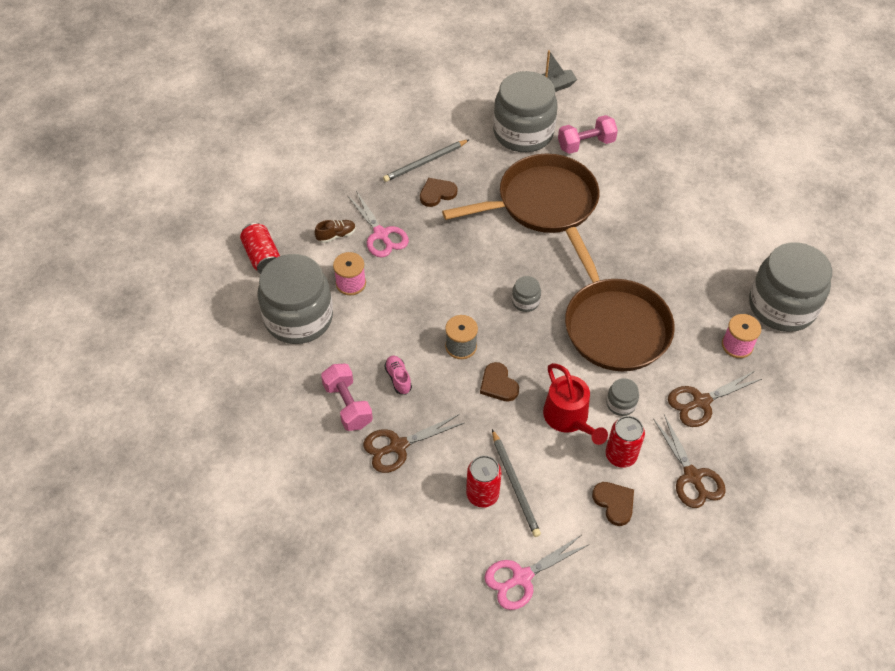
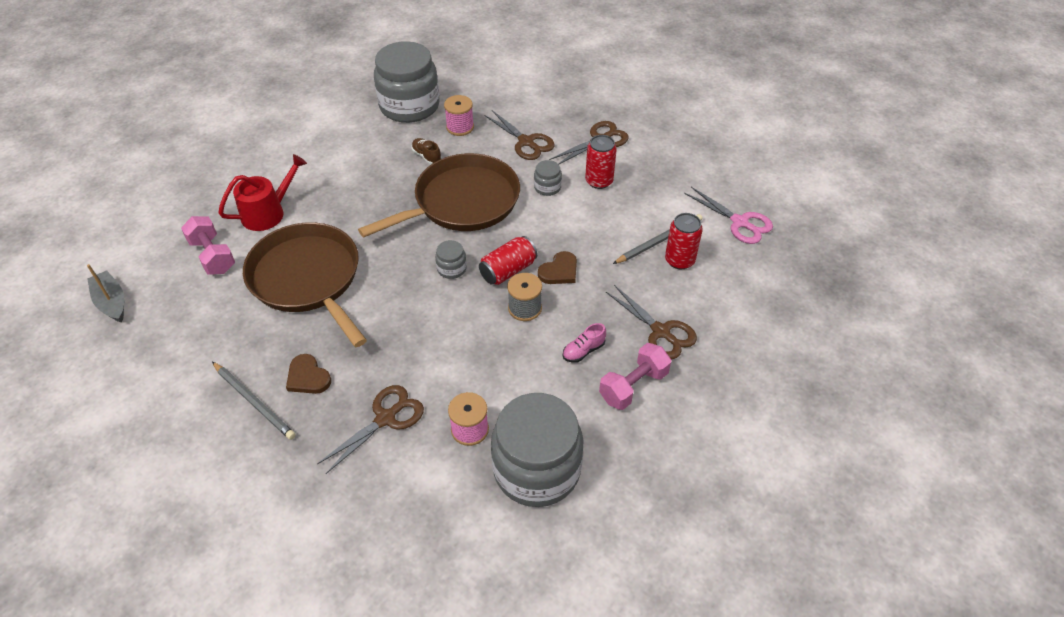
camera: 105 degrees left, 5 degrees down
red can [240,223,280,274] -> red can moved to [479,236,537,285]
brown shoe [315,220,356,243] -> brown shoe moved to [412,138,441,164]
pink scissors [347,191,409,257] -> brown scissors [317,385,424,474]
grey jar [493,71,557,152] -> none
red watering can [543,363,608,445] -> red watering can moved to [218,154,307,231]
brown heart [592,482,634,526] -> none

